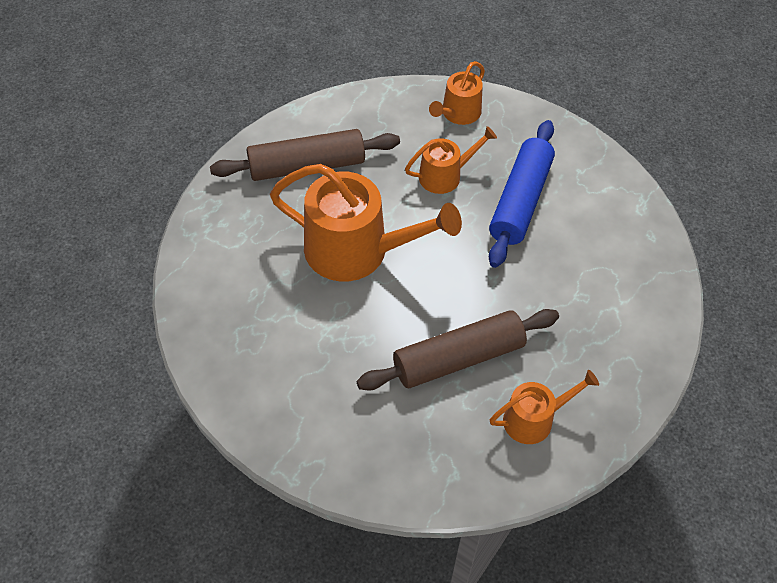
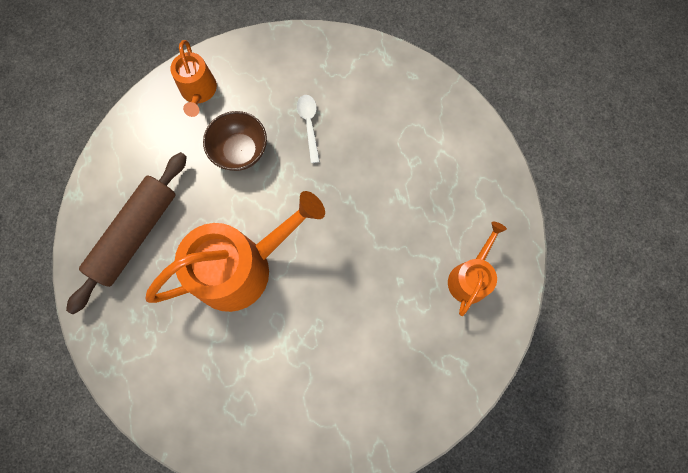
camera: 45 degrees left, 20 degrees up
brown rolling pin [356,309,559,391] -> none
orange watering can [405,126,497,194] -> brown bowl [203,111,267,171]
blue rolling pin [489,120,555,268] -> white spoon [297,95,320,163]

